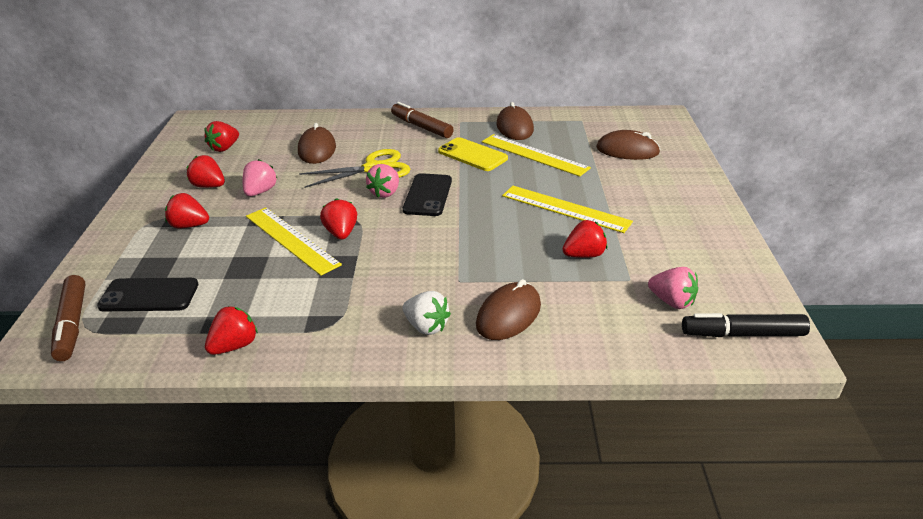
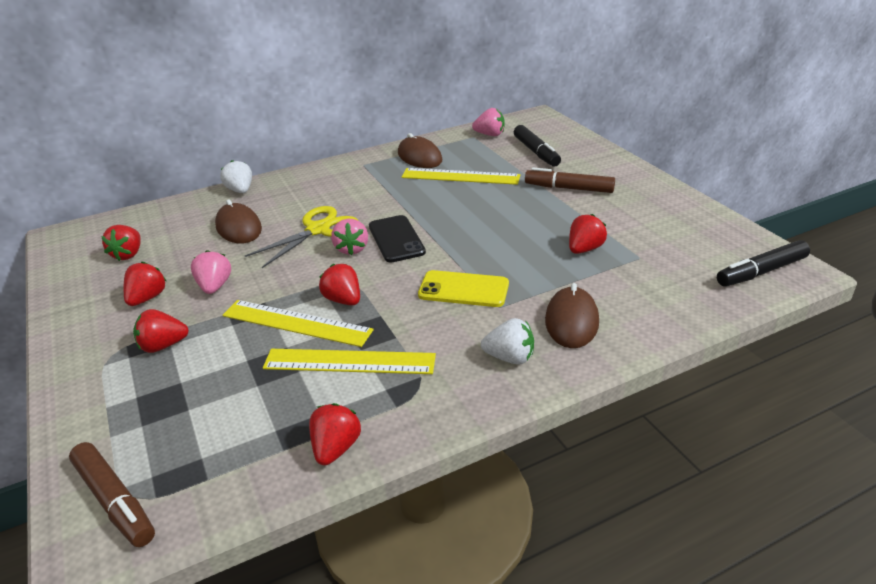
camera: 25 degrees left, 0 degrees up
black phone [97,278,198,311] -> none
red strawberry [187,155,225,188] -> red strawberry turned 105 degrees clockwise [124,262,166,306]
brown marker [391,102,454,138] -> brown marker moved to [525,167,615,193]
yellow phone [438,137,508,171] -> yellow phone moved to [418,270,509,307]
yellow ruler [502,186,633,233] -> yellow ruler moved to [263,349,436,374]
brown mouse [596,130,660,160] -> black marker [514,125,561,166]
pink strawberry [648,267,698,309] -> pink strawberry moved to [472,108,504,136]
none -> white strawberry [220,160,252,193]

